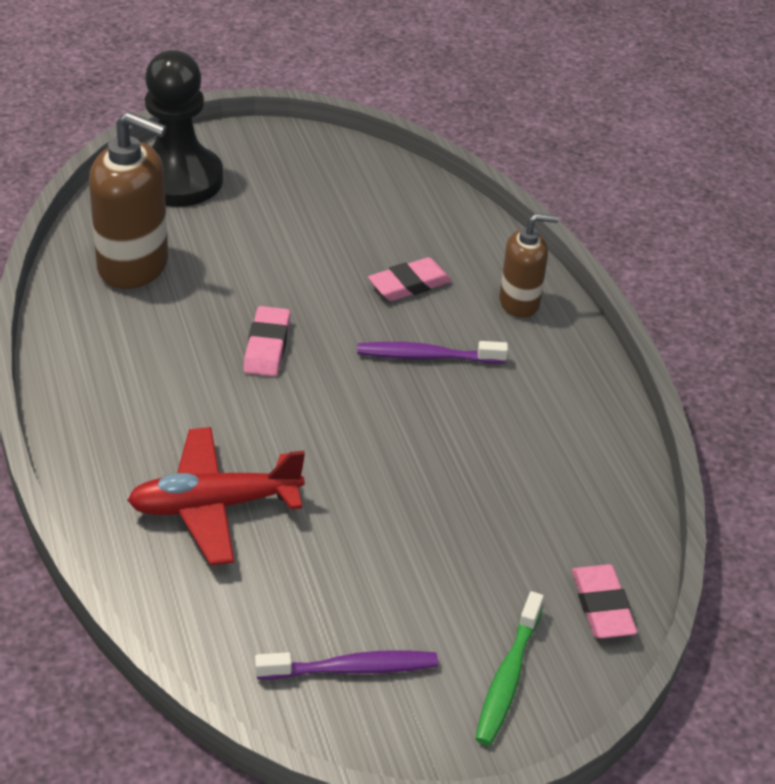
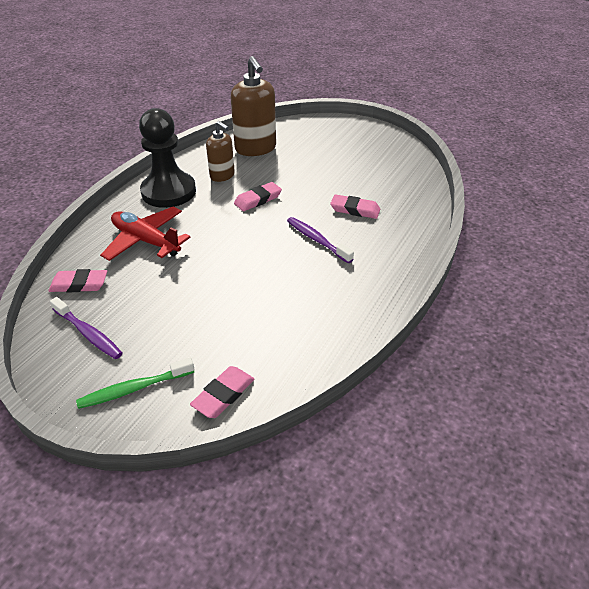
camera: 50 degrees right, 0 degrees up
black pawn [145,50,223,207] -> black pawn moved to [139,108,196,208]
brown soap dispenser [499,213,559,318] -> brown soap dispenser moved to [206,121,235,182]
none -> pink eraser [49,269,107,292]

